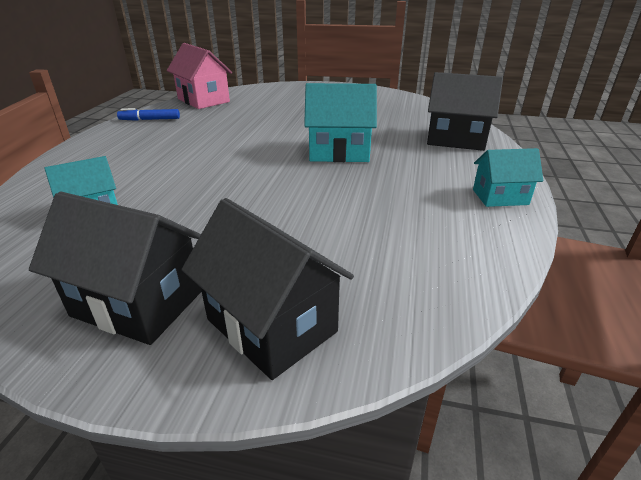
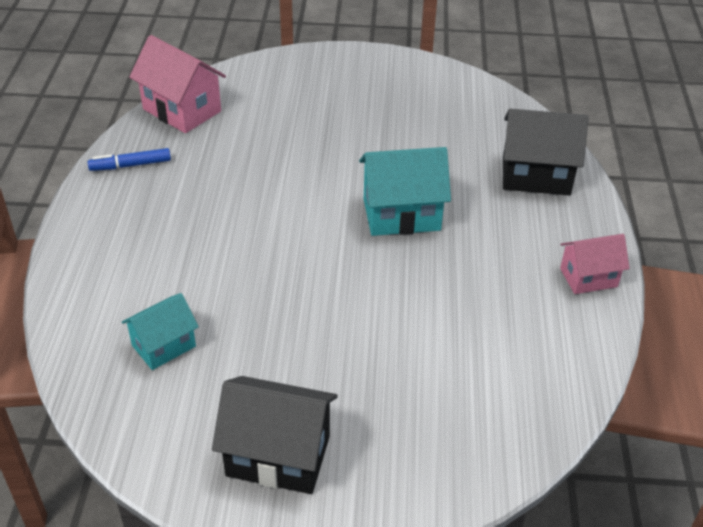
camera: 10 degrees left, 10 degrees up
black house [182,198,354,380] -> none
turquoise house [473,148,543,207] -> pink house [560,234,630,294]

